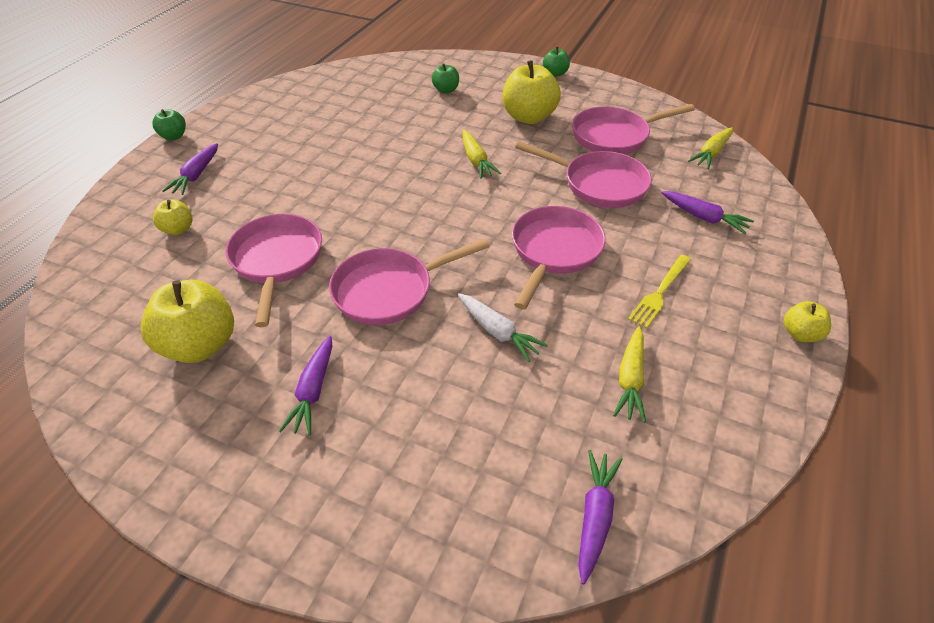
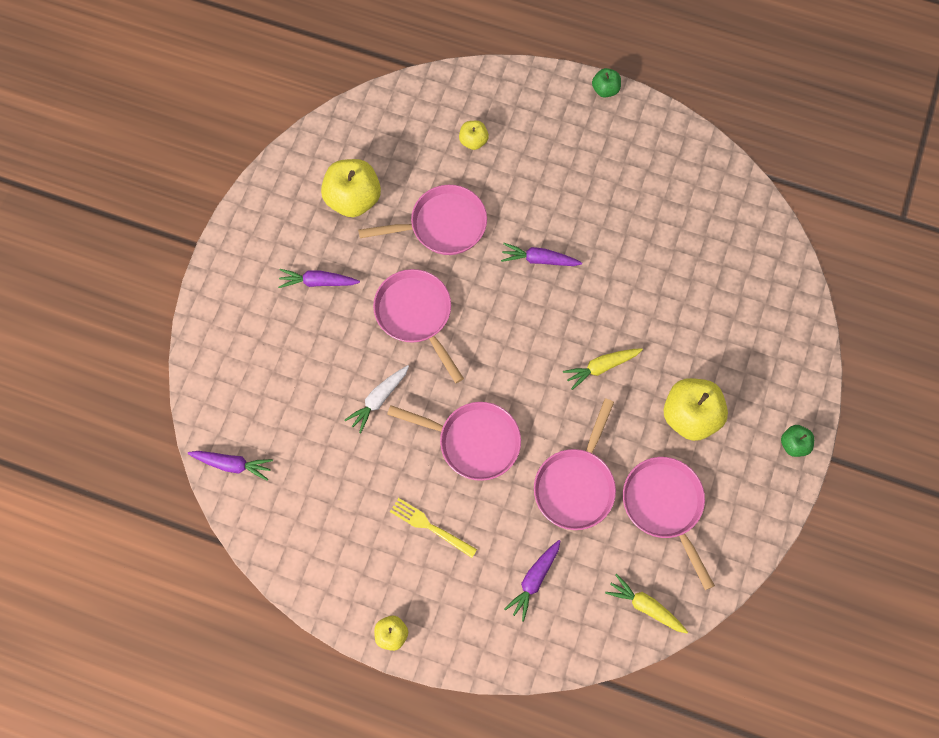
camera: 85 degrees right, 25 degrees up
purple carrot [162,143,218,195] -> purple carrot moved to [501,243,582,266]
green apple [432,63,459,93] -> none
yellow carrot [613,326,646,423] -> none

